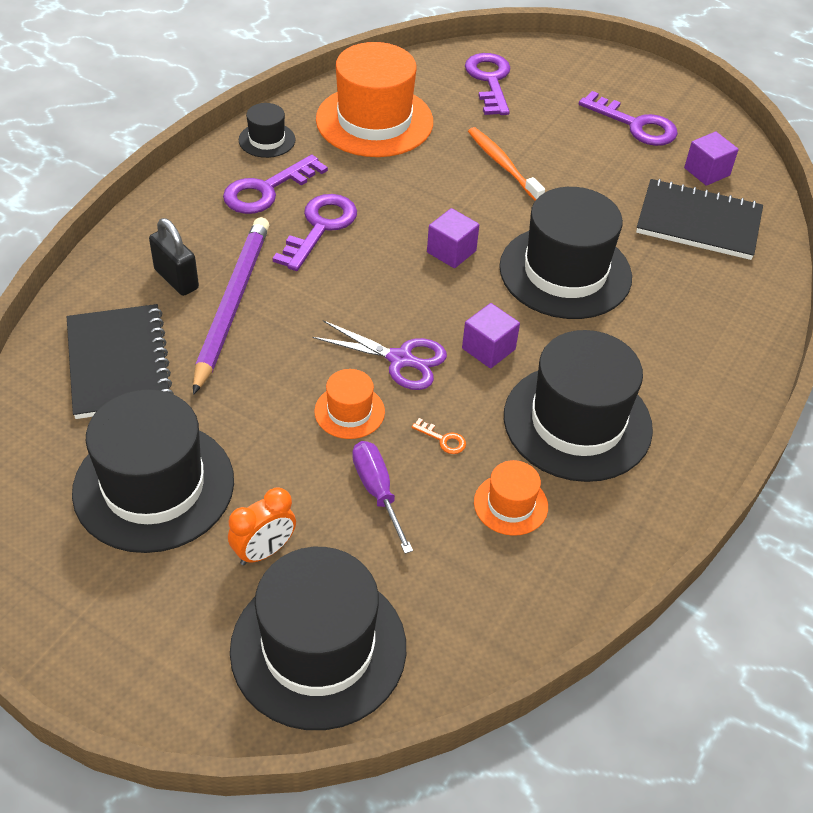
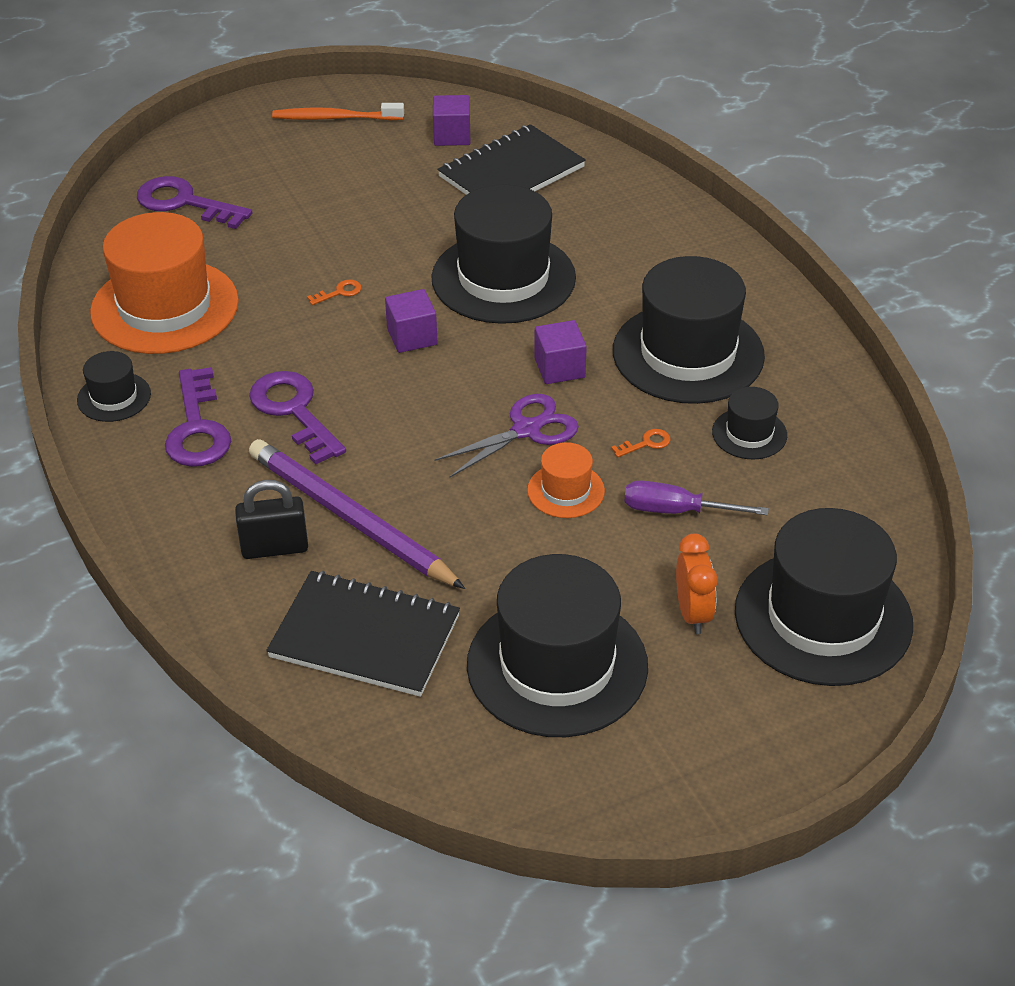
camera: 55 degrees left, 5 degrees down
orange toothbrush [468,127,545,201] -> orange toothbrush moved to [272,103,404,120]
orange hat [474,460,548,536] -> black hat [712,387,787,459]
purple key [579,91,678,146] -> none
none -> orange key [307,280,362,305]

